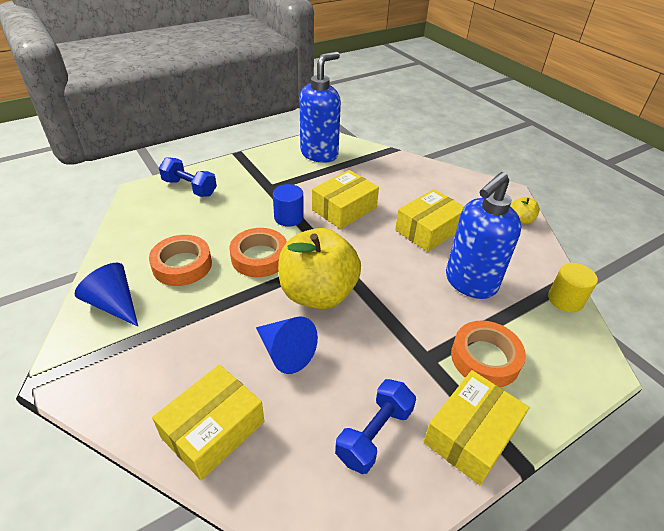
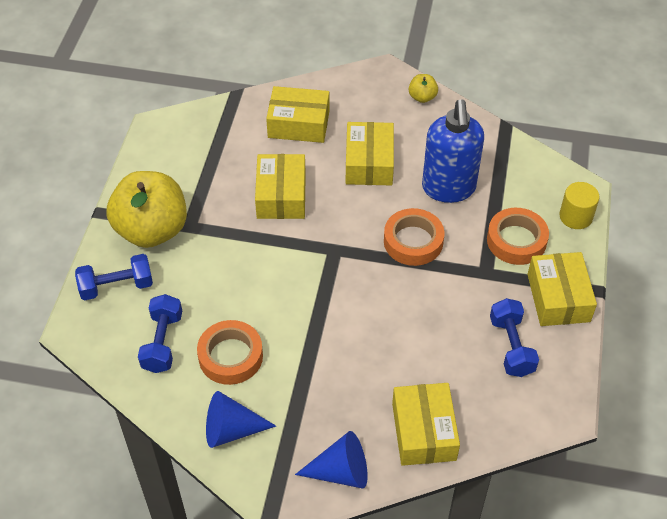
camera: 45 degrees left, 10 degrees up
orange tape [229,228,287,277] -> orange tape moved to [384,208,445,266]
blue cone [256,317,318,374] -> blue cone moved to [295,431,368,489]
blue cylinder [273,184,304,227] -> none
yellow apple [278,228,361,309] -> yellow apple moved to [106,171,187,248]
blue soap dispenser [300,52,341,163] -> none
yellow cylinder [548,263,598,312] -> yellow cylinder moved to [559,182,599,229]
none -> blue dumbbell [138,294,182,373]
none -> yellow box [266,86,330,143]

